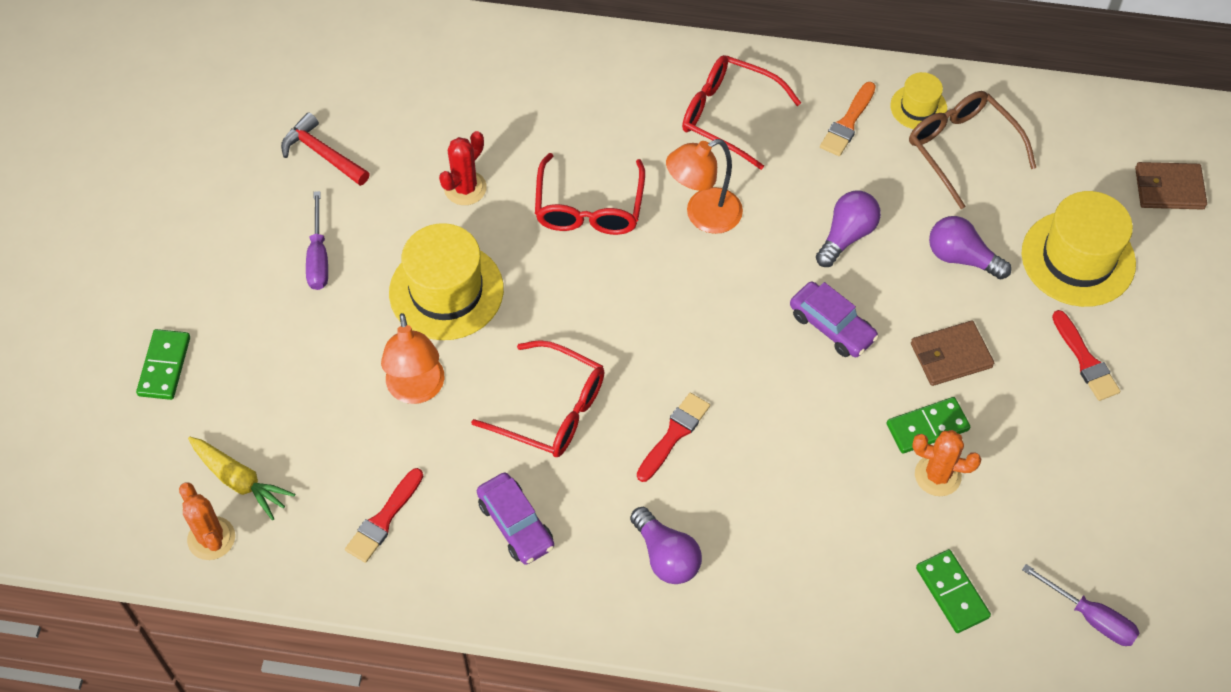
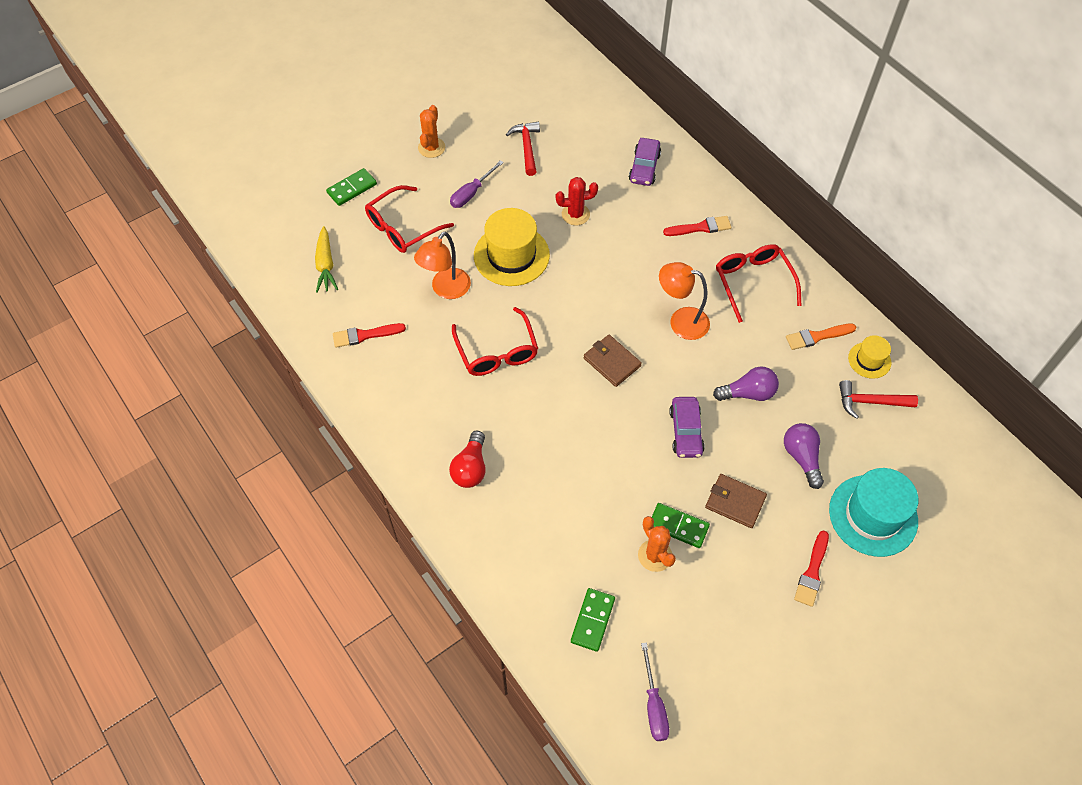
camera: 45 degrees right, 0 degrees up
orange cactus [179,482,235,560] -> orange cactus moved to [418,105,445,158]
purple car [477,472,554,565] -> purple car moved to [629,138,661,186]
red glasses [535,153,645,235] -> red glasses moved to [365,185,454,253]
purple light bulb [630,507,702,584] -> red light bulb [449,431,486,488]
red brush [637,393,710,482] -> red brush moved to [663,216,731,236]
brown glasses [909,91,1036,209] -> red hammer [839,380,918,419]
yellow hat [1022,191,1136,307] -> turquoise hat [829,468,918,557]
brown wallet [1135,162,1207,210] -> brown wallet moved to [583,335,642,387]

